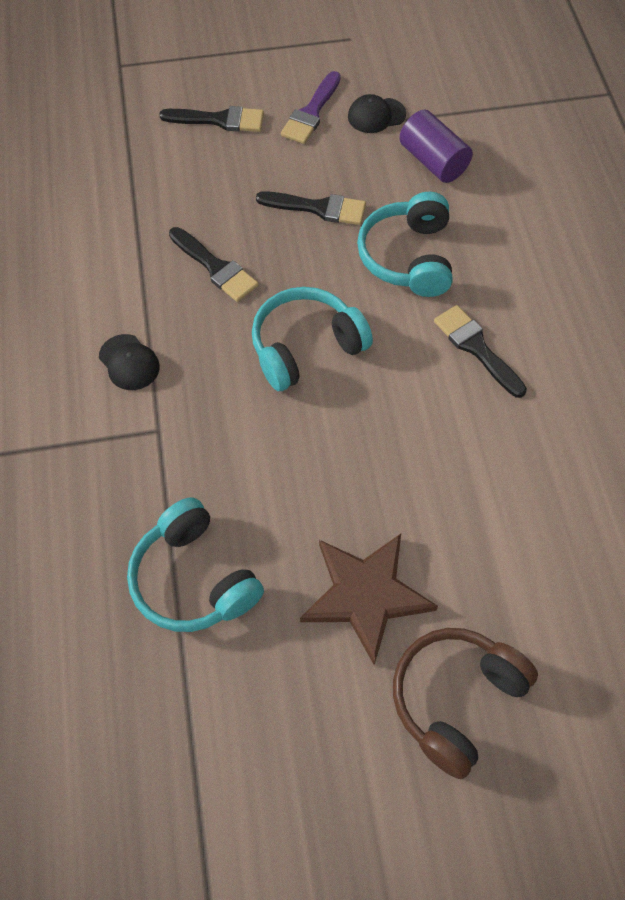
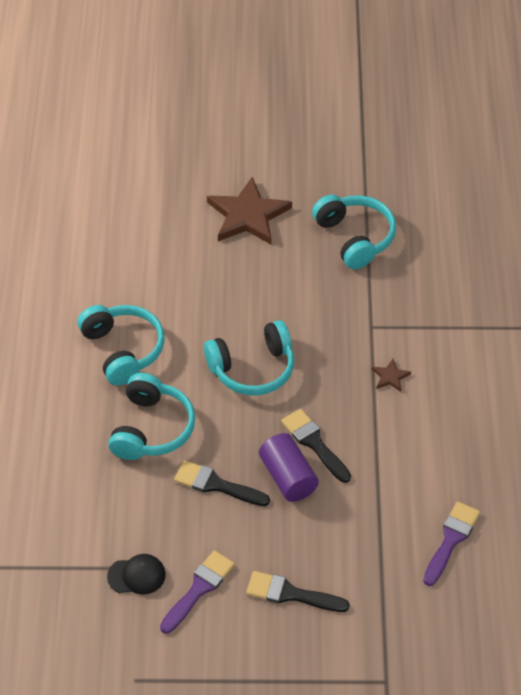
camera: 170 degrees left, 10 degrees down
black cap [99,334,160,390] -> brown star [372,359,411,392]
brown headphones [393,628,538,779] -> none
purple cylinder [399,110,473,183] -> purple cylinder moved to [259,433,319,502]
black brush [434,305,527,398] -> turquoise headphones [78,305,165,386]
none -> purple brush [423,501,480,586]

